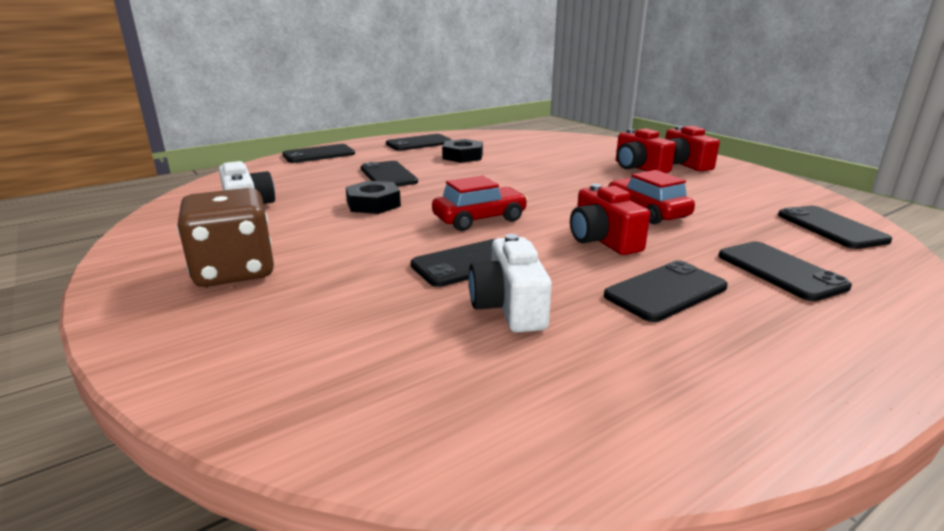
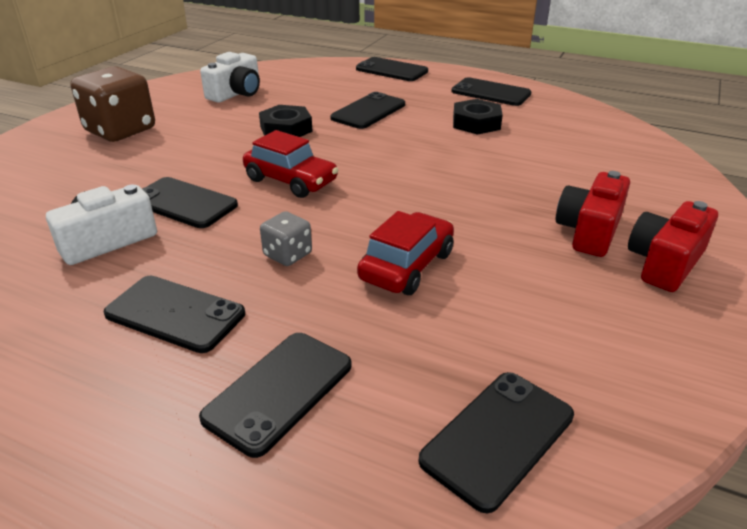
camera: 60 degrees right, 10 degrees up
red camera [570,184,650,255] -> grey dice [260,211,312,266]

